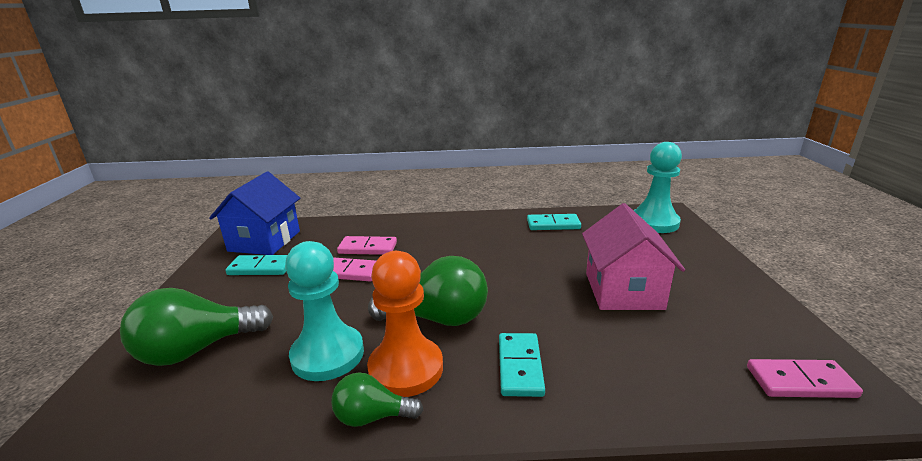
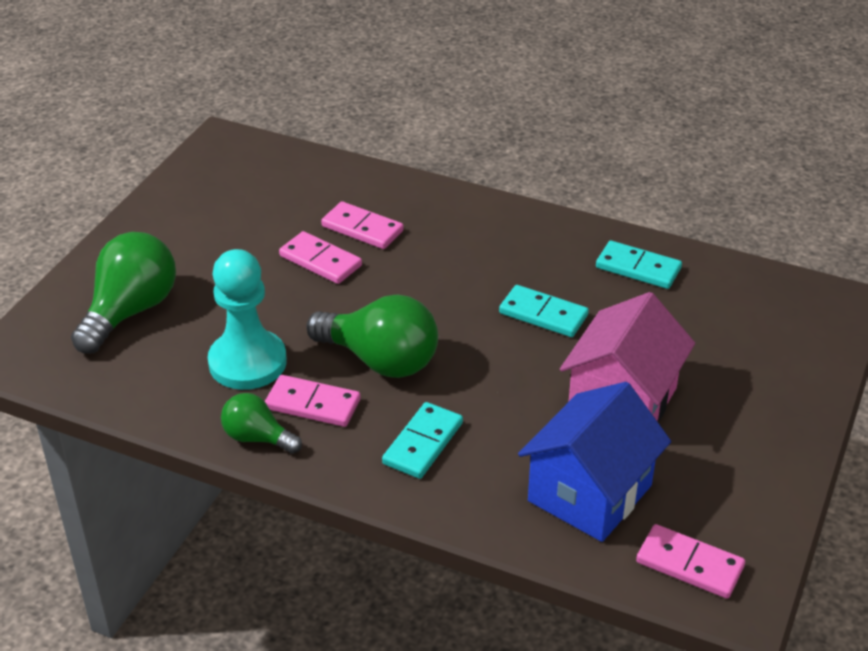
camera: 25 degrees right, 15 degrees up
green light bulb [120,288,273,366] -> green light bulb turned 120 degrees clockwise [71,232,176,353]
blue house [209,172,300,255] -> blue house moved to [518,382,671,542]
turquoise domino [225,255,287,275] -> turquoise domino moved to [499,285,589,337]
orange pawn [367,251,443,397] -> pink domino [265,375,361,427]
turquoise pawn [633,142,682,233] -> none

